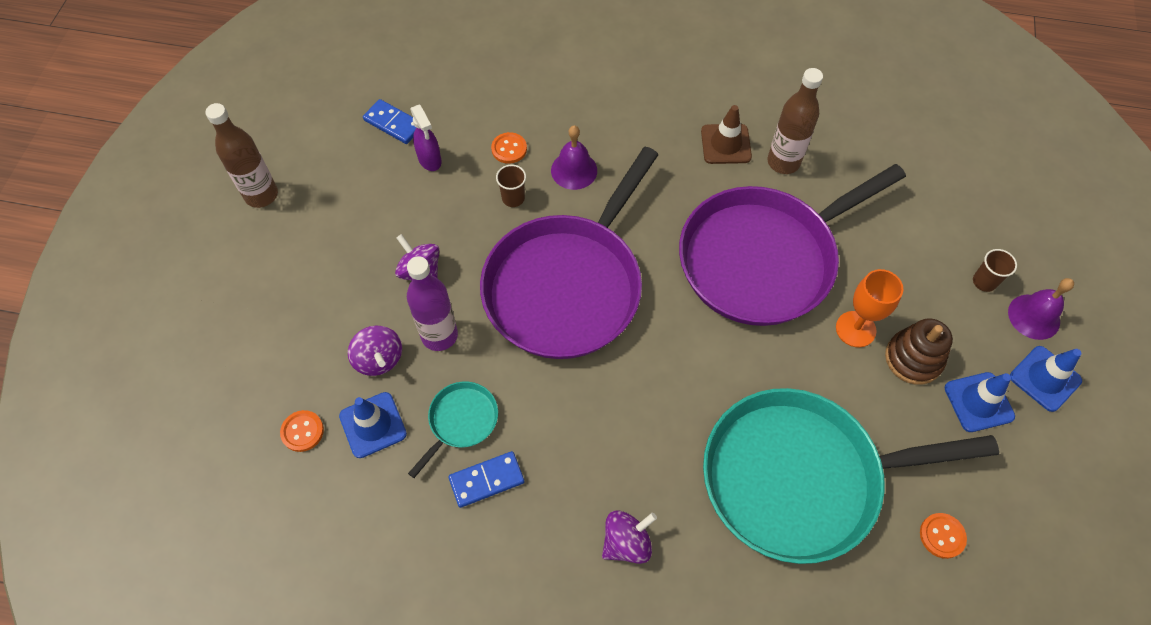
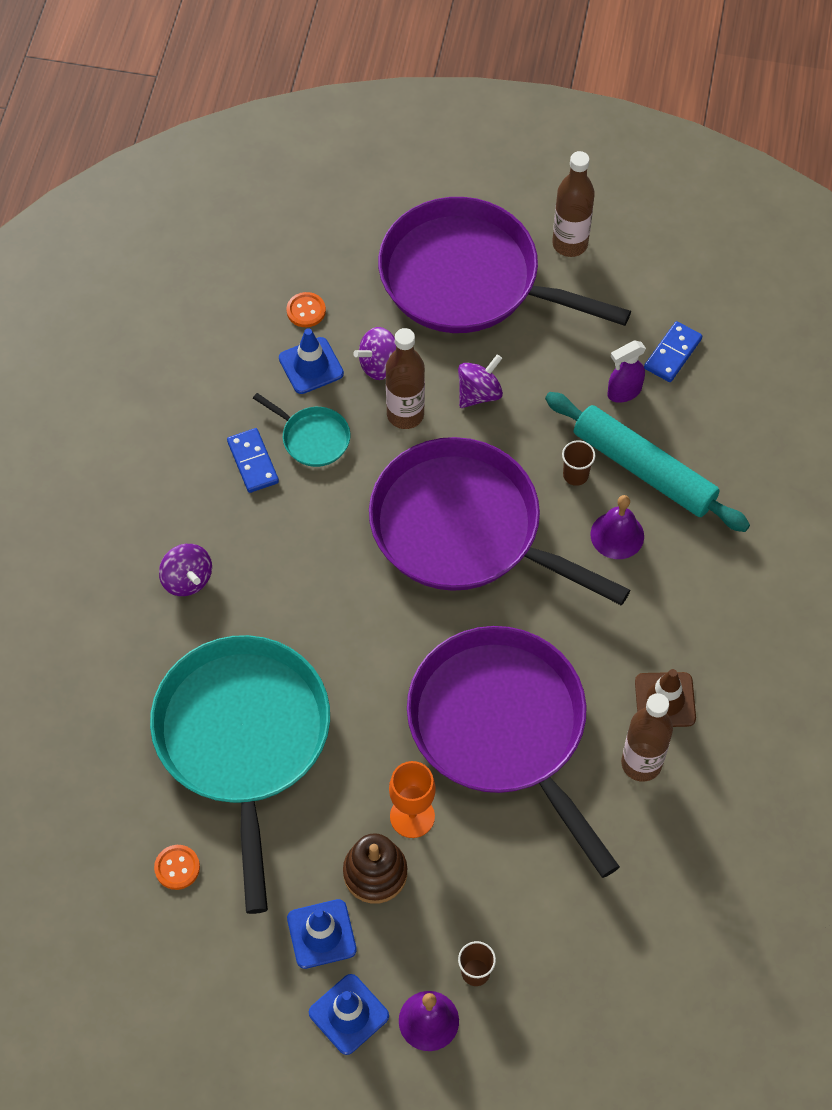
camera: 90 degrees right, 0 degrees up
purple bottle [407,256,458,351] -> brown bottle [386,328,425,429]
orange button [491,132,527,164] -> turquoise rolling pin [545,392,750,532]
none -> purple pan [378,197,631,333]

